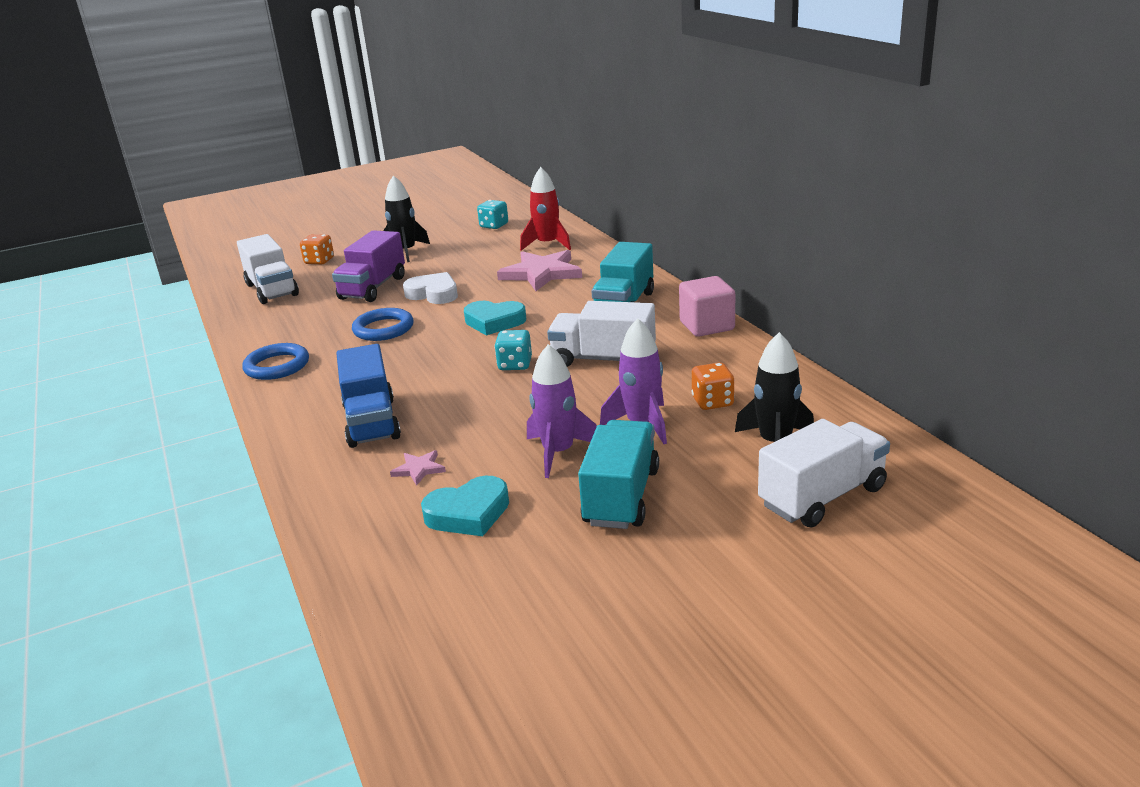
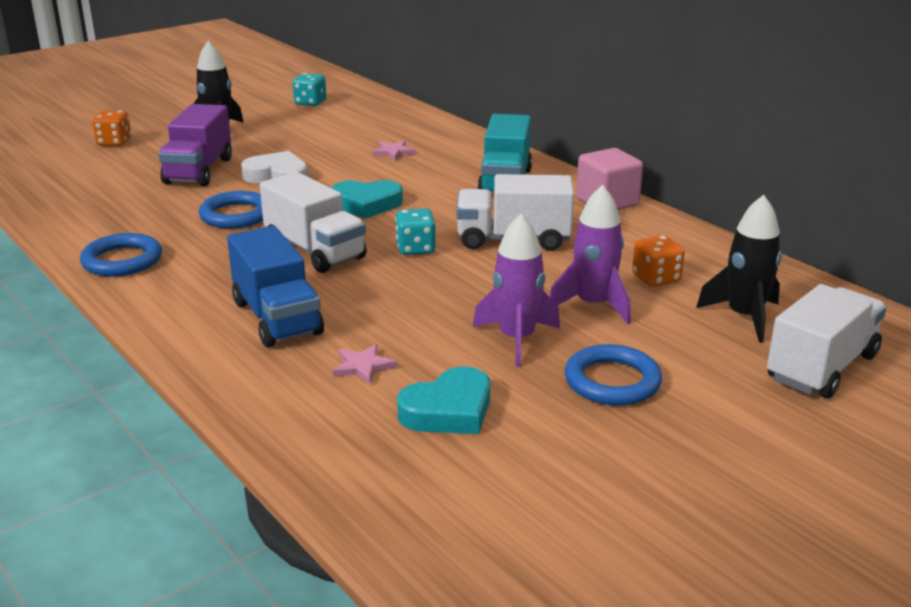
camera: 15 degrees left, 0 degrees up
white truck [237,234,299,304] -> white truck moved to [260,172,367,273]
pink star [497,250,582,291] -> pink star [373,140,416,161], size x0.45
red rocket [520,167,571,251] -> none
turquoise truck [578,420,659,529] -> blue ring [565,344,662,406]

